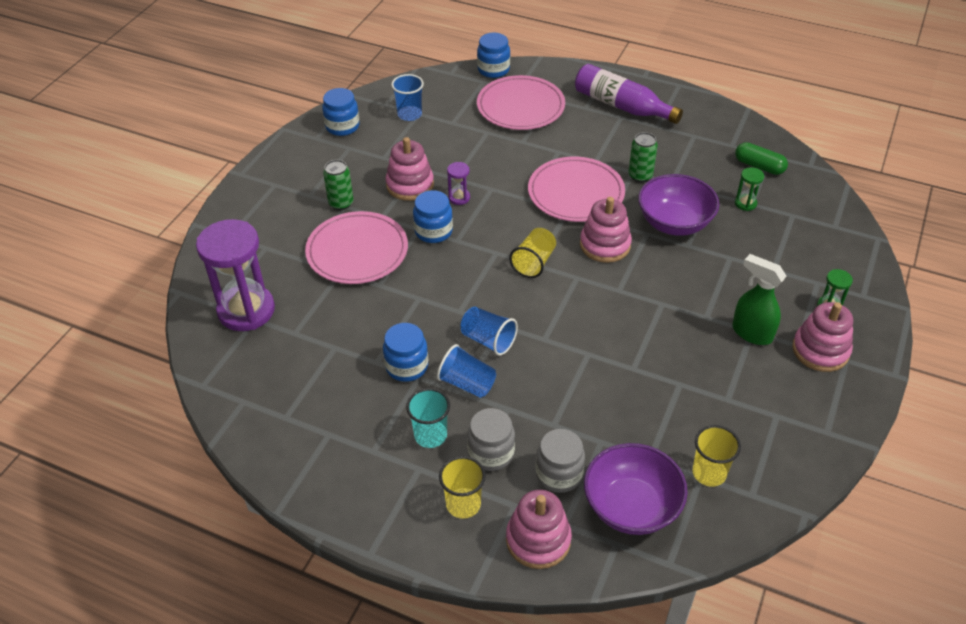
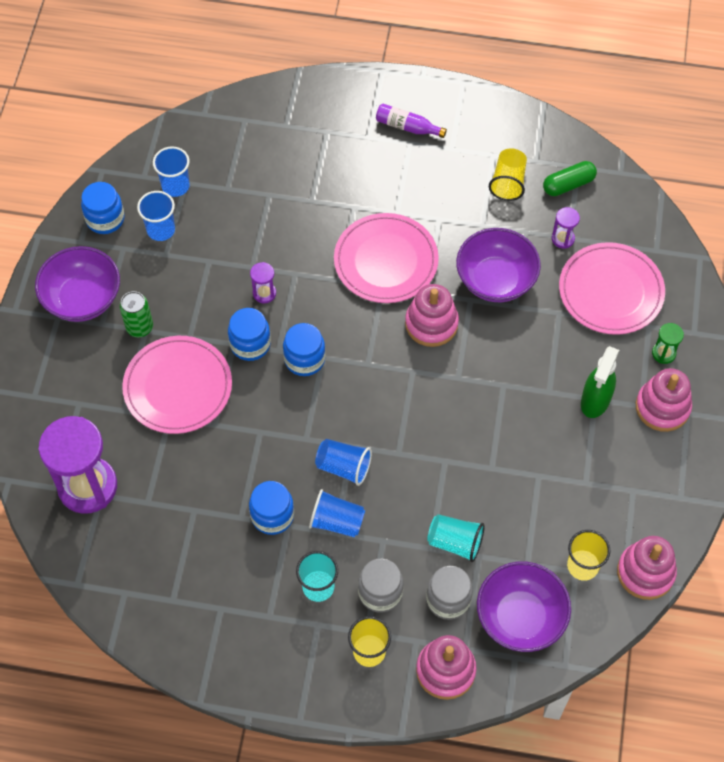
camera: 15 degrees left, 15 degrees up
pink stacking toy [386,137,434,201] -> pink stacking toy moved to [617,536,677,600]
blue jar [477,33,510,78] -> blue jar moved to [283,323,326,376]
pink plate [477,75,565,130] -> pink plate moved to [559,242,665,335]
yellow cup [509,228,556,278] -> yellow cup moved to [489,149,527,201]
purple bottle [575,64,683,124] -> purple bottle [376,104,447,138], size x0.56
green can [628,132,658,182] -> none
green spray bottle [732,254,787,345] -> green spray bottle turned 90 degrees counterclockwise [581,346,619,418]
green capsule [735,142,788,175] -> green capsule turned 45 degrees counterclockwise [543,161,597,196]
green hourglass [735,167,764,211] -> purple hourglass [552,207,580,249]
none -> purple bowl [35,246,120,322]
none -> blue cup [137,191,175,241]
none -> turquoise cup [427,514,485,562]

